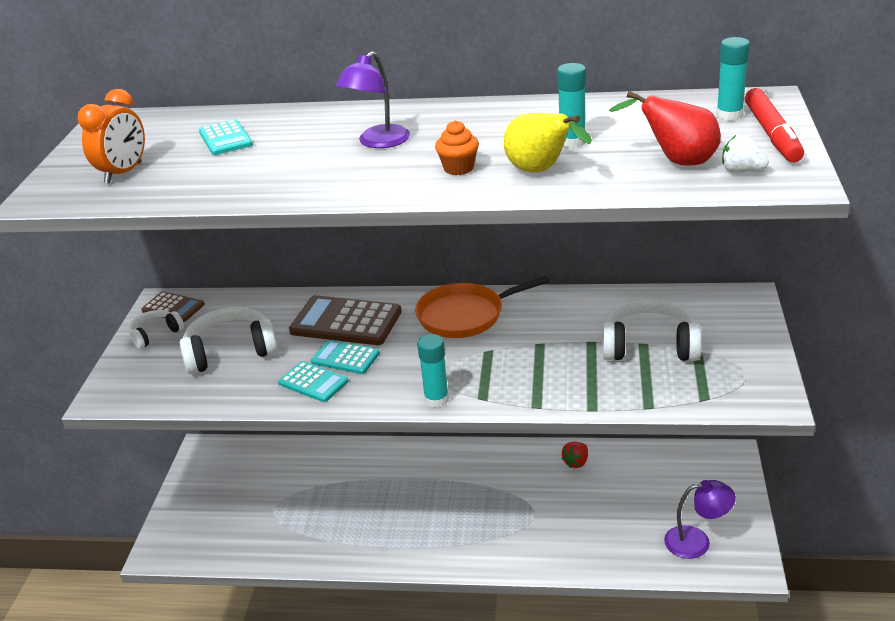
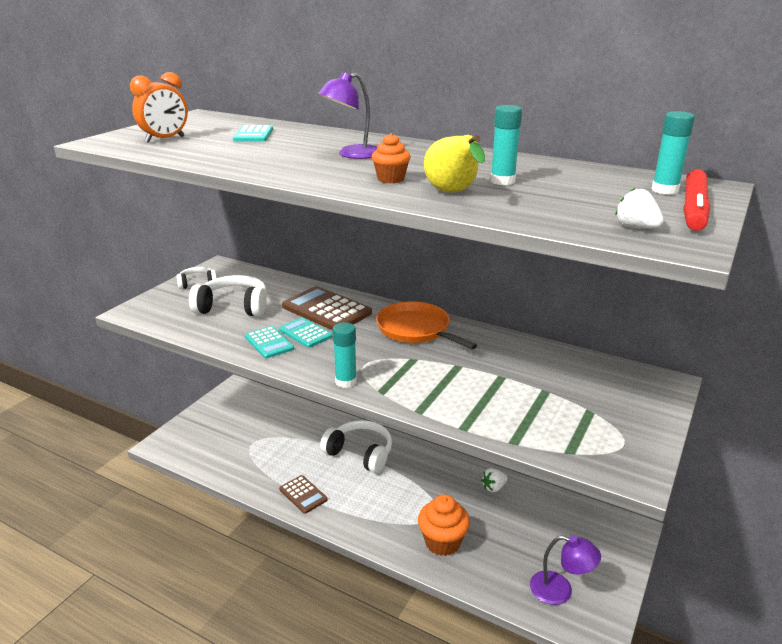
camera: 20 degrees right, 5 degrees down
brown calculator [141,292,205,322] -> brown calculator moved to [279,475,328,514]
orange pan [415,276,550,338] -> orange pan turned 45 degrees clockwise [376,301,477,349]
red strawberry [561,442,588,468] -> white strawberry [481,468,507,492]
white headphones [602,300,702,361] -> white headphones moved to [320,420,392,473]
red pear [609,91,721,166] -> none
none -> orange cupcake [418,495,470,556]

